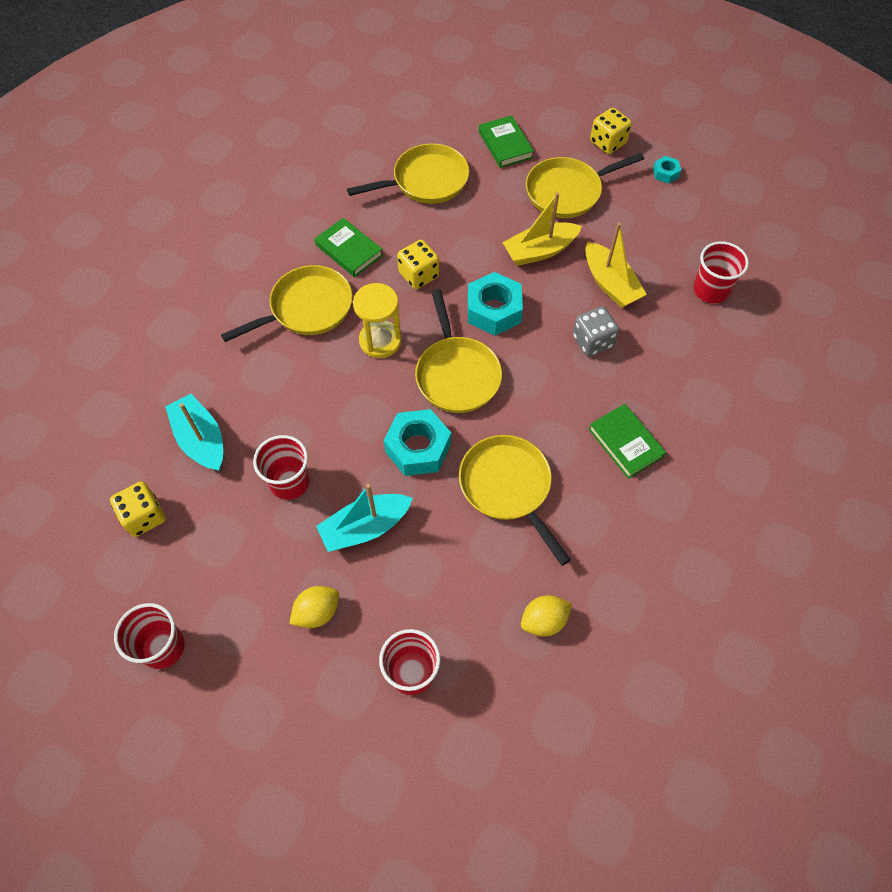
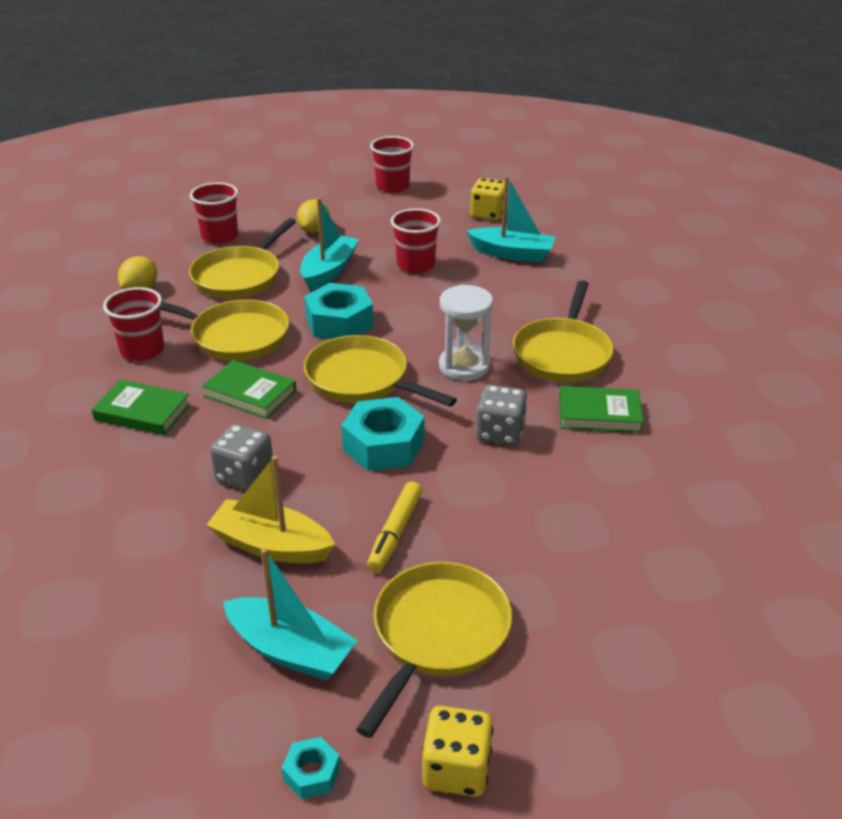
camera: 140 degrees right, 25 degrees down
yellow pan [347,143,469,204] -> yellow pan moved to [189,218,296,299]
yellow hourglass [353,283,402,358] -> white hourglass [439,285,493,381]
yellow dice [397,240,439,289] -> grey dice [476,385,527,445]
green book [479,115,534,168] -> green book moved to [202,360,296,419]
yellow boat [502,192,582,266] -> yellow marker [367,481,422,573]
red cup [693,241,749,303] -> red cup moved to [103,287,164,361]
none -> turquoise boat [223,548,358,681]

